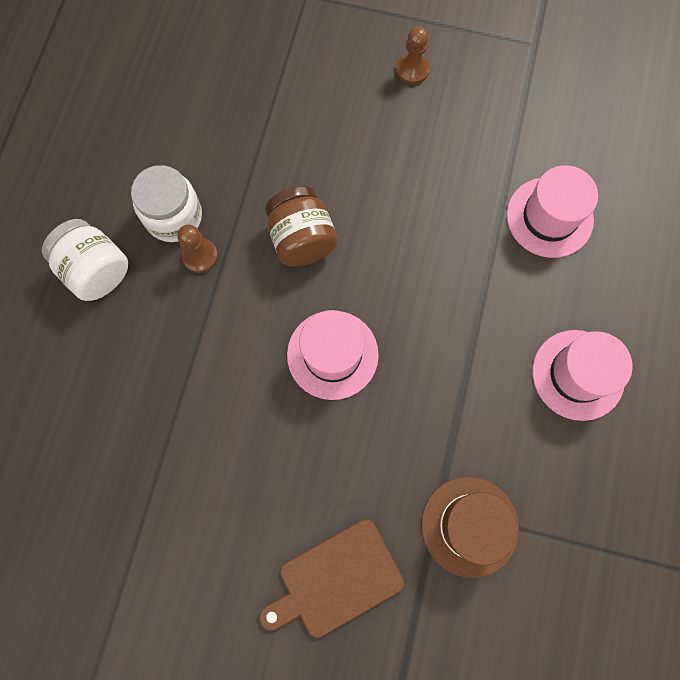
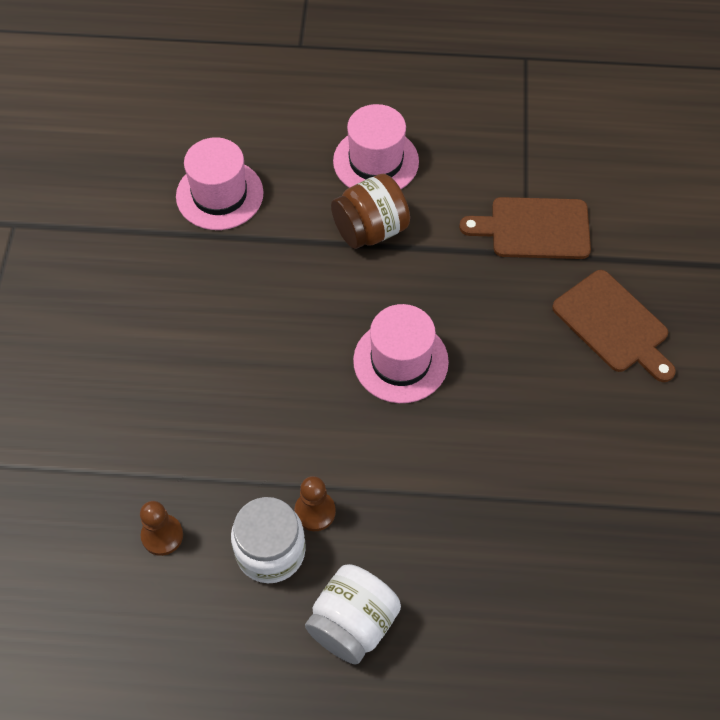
camera: 100 degrees left, 15 degrees down
brown jar [265,186,338,267] -> brown jar moved to [331,173,410,249]
brown pawn [396,26,430,85] -> brown pawn moved to [140,501,183,556]
brown hat [421,477,519,578] -> brown cutting board [459,197,591,259]

